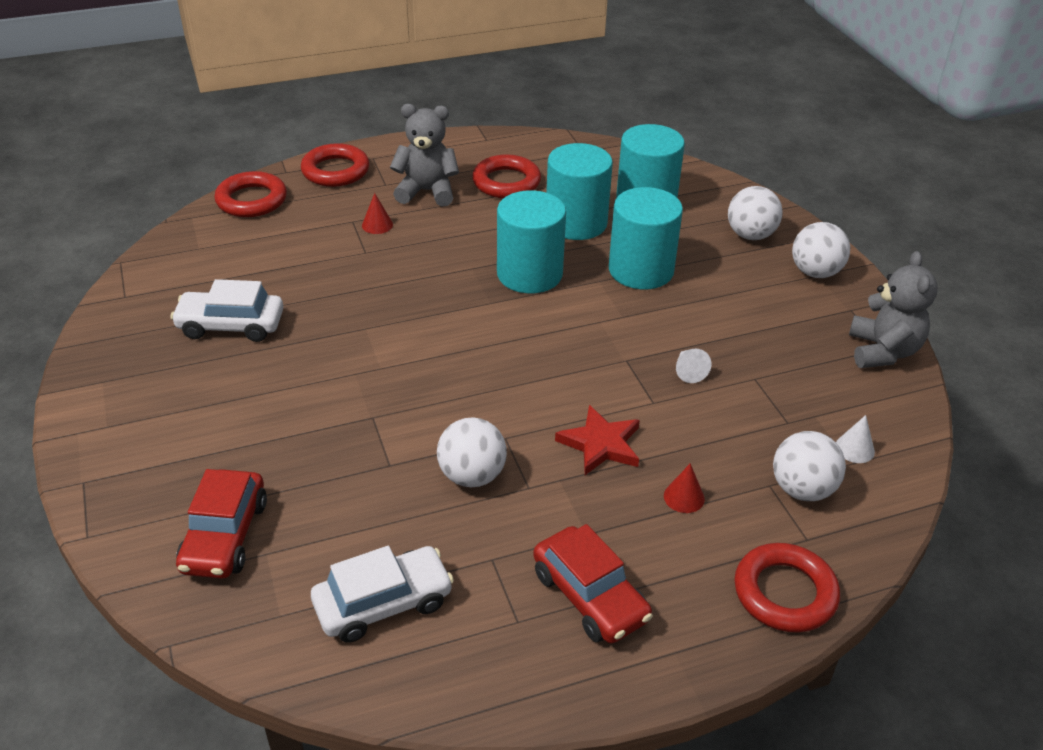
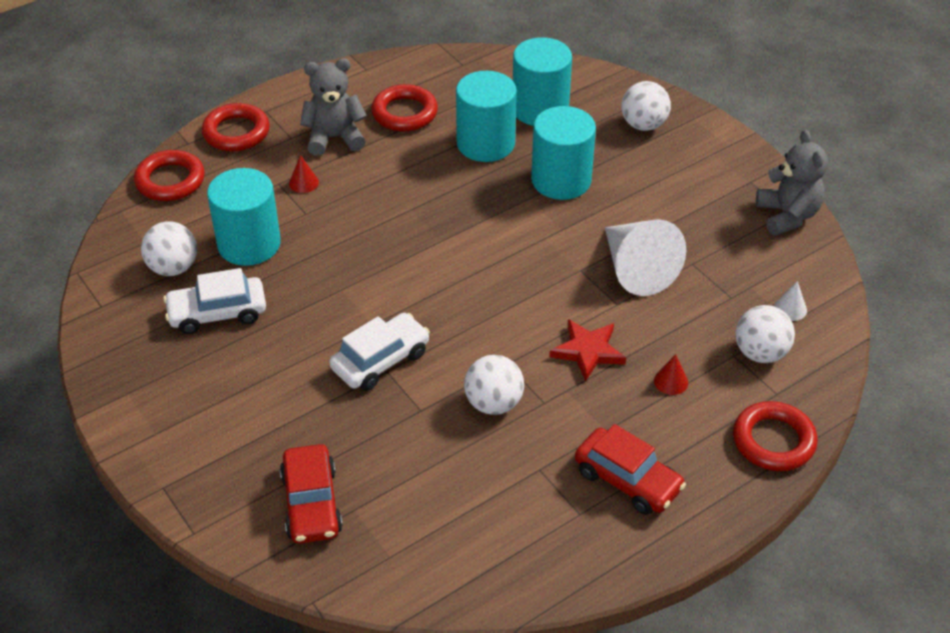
camera: 15 degrees left, 5 degrees up
white car [311,546,454,643] -> white car moved to [330,313,430,391]
turquoise cylinder [497,190,566,294] -> turquoise cylinder moved to [207,168,281,266]
white cone [676,349,711,383] -> white cone [605,219,686,296], size x2.47
white ball [792,222,850,278] -> white ball moved to [141,222,197,276]

